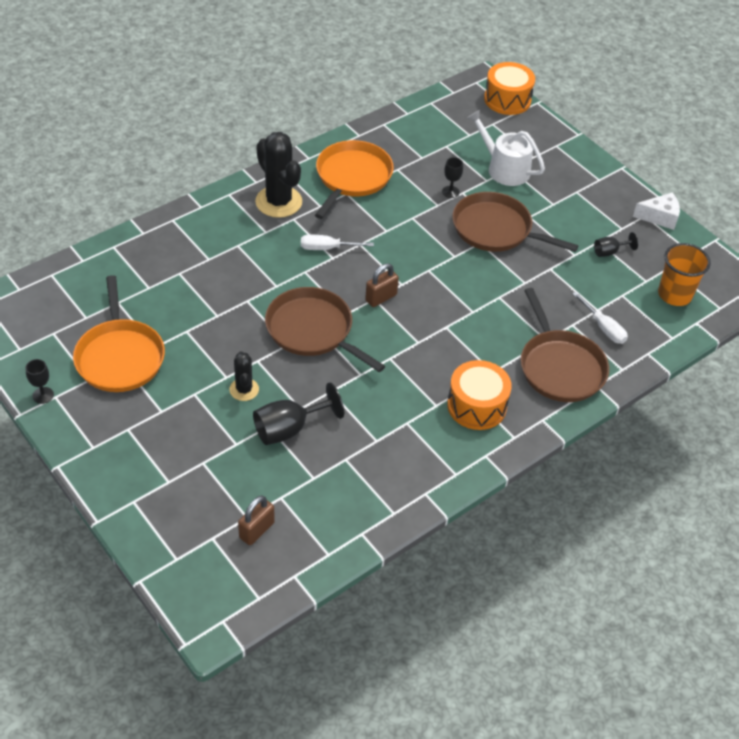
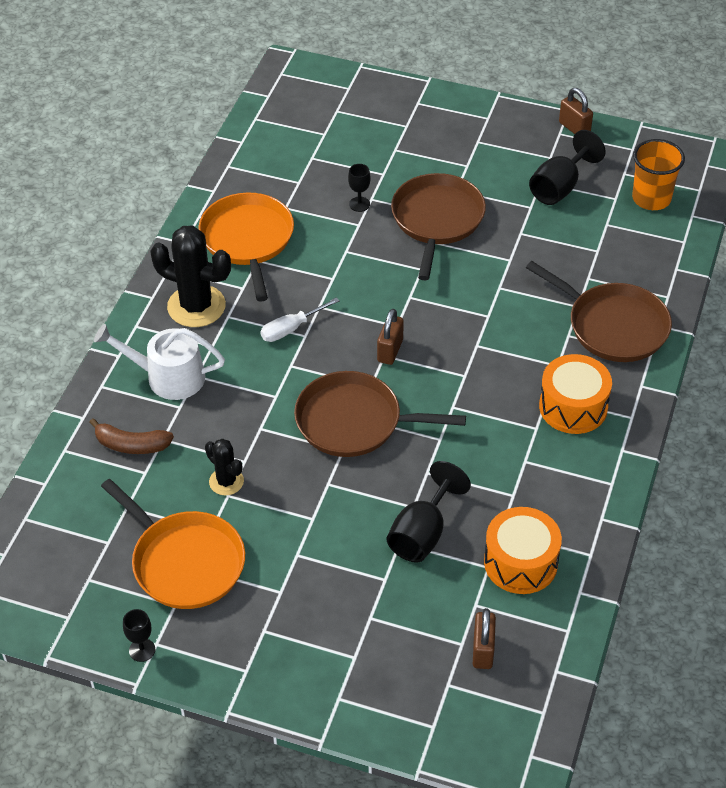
camera: 30 degrees left, 0 degrees up
black cactus [229,351,259,401] -> black cactus moved to [205,439,244,496]
brown pan [452,192,578,252] -> brown pan turned 105 degrees clockwise [391,173,486,280]
white watering can [467,110,545,186] -> white watering can moved to [94,324,225,400]
orange drum [484,62,535,115] -> orange drum moved to [484,507,562,594]
white screwdriver [572,292,628,344] -> none
black goblet [594,232,638,257] -> black goblet [529,130,606,205], size x1.81
white cheese [633,192,680,230] -> brown padlock [559,88,593,134]
none -> brown banana [89,418,174,454]

